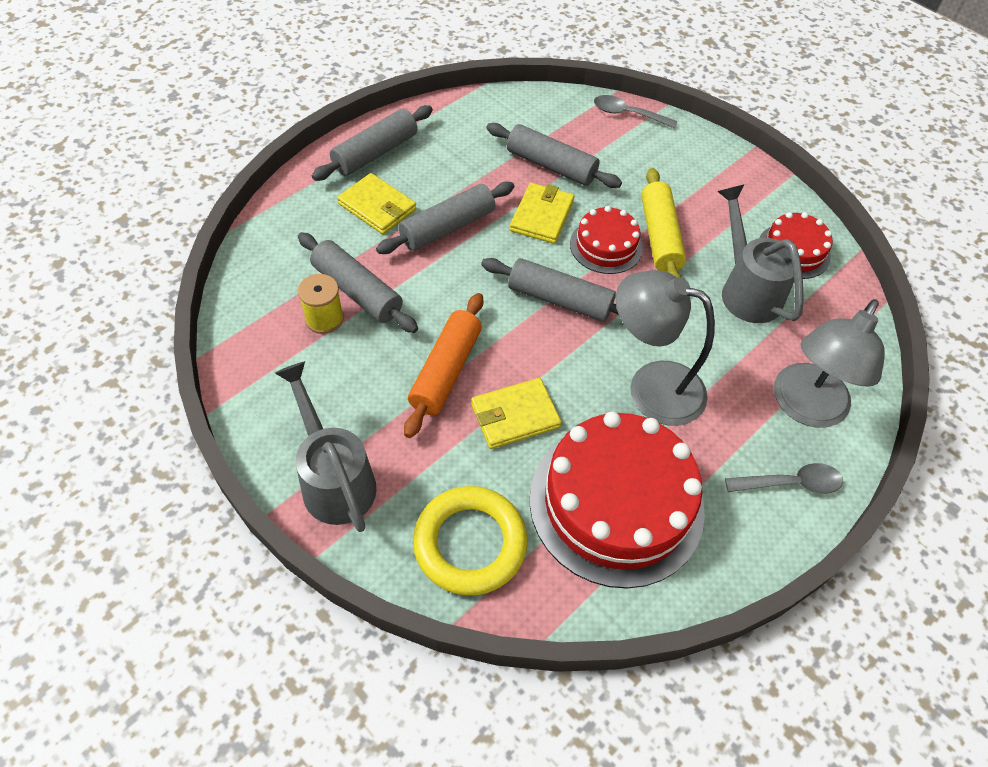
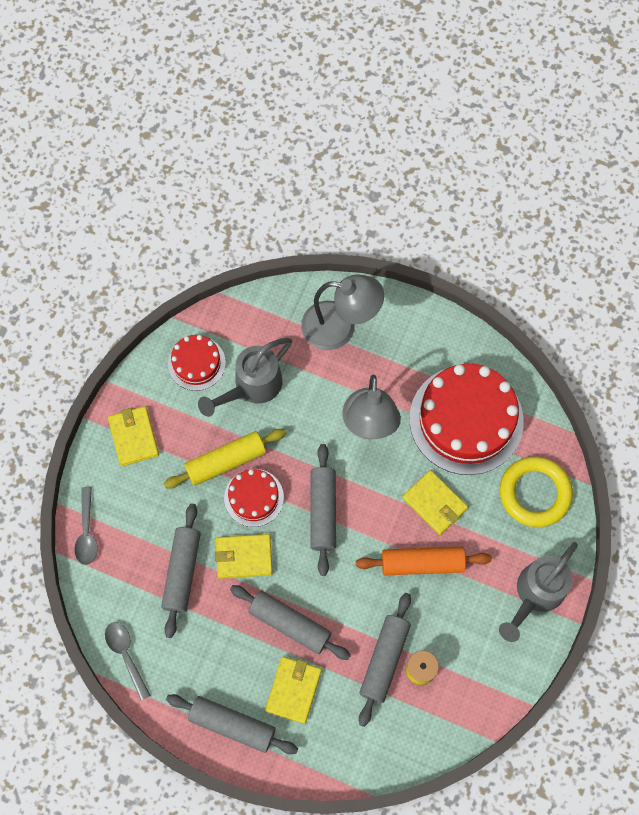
camera: 110 degrees left, 15 degrees up
grey spoon [725,463,843,494] -> grey spoon moved to [105,622,151,701]
none -> yellow wallet [108,406,159,466]

